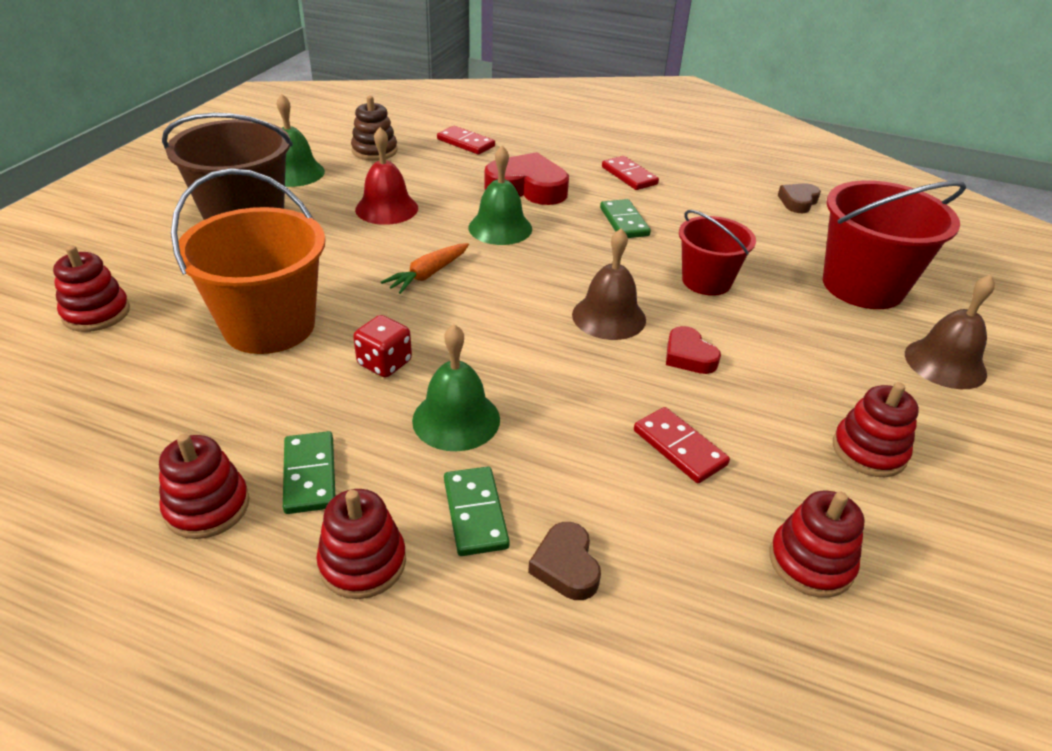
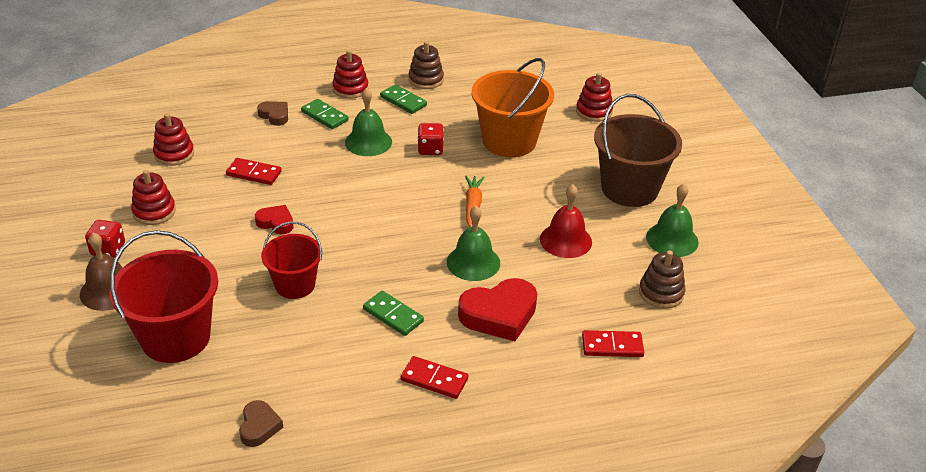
camera: 145 degrees right, 0 degrees up
red stacking toy [159,434,249,539] -> brown stacking toy [409,41,444,89]
brown bell [572,228,646,340] -> none
none -> red dice [85,220,125,258]

